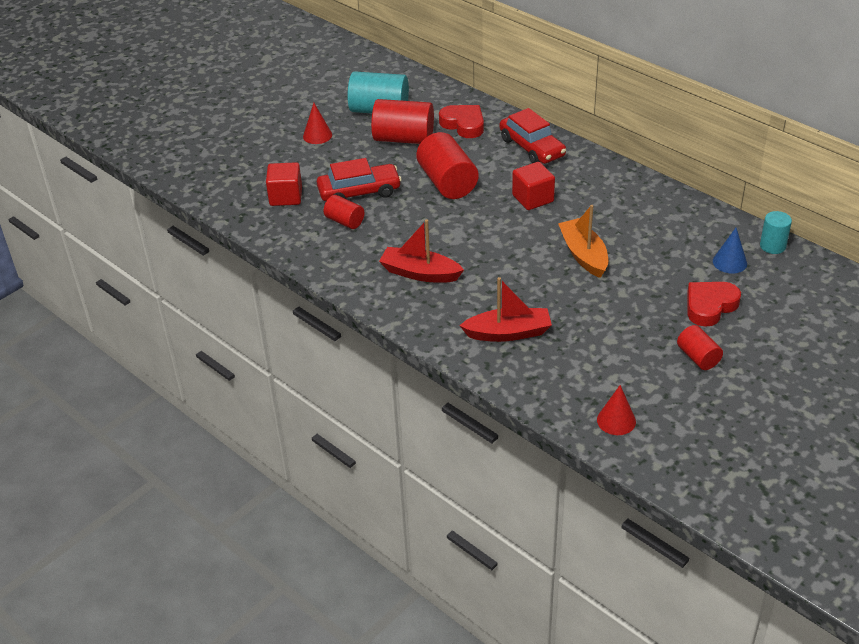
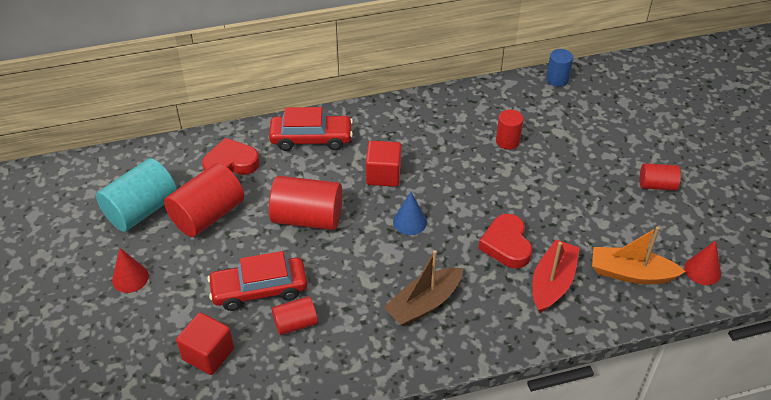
camera: 60 degrees left, 5 degrees up
red car [317,158,402,201] -> red car turned 120 degrees counterclockwise [207,251,307,311]
red boat [379,219,464,283] -> brown boat [383,250,463,326]
orange boat [558,205,608,278] -> orange boat moved to [592,226,686,284]
red heart [687,282,741,327] -> red heart moved to [478,214,532,268]
blue cone [713,228,747,274] -> blue cone moved to [393,192,427,235]
turquoise cylinder [760,211,792,254] -> blue cylinder [546,49,573,87]
none -> red cylinder [496,110,523,150]

